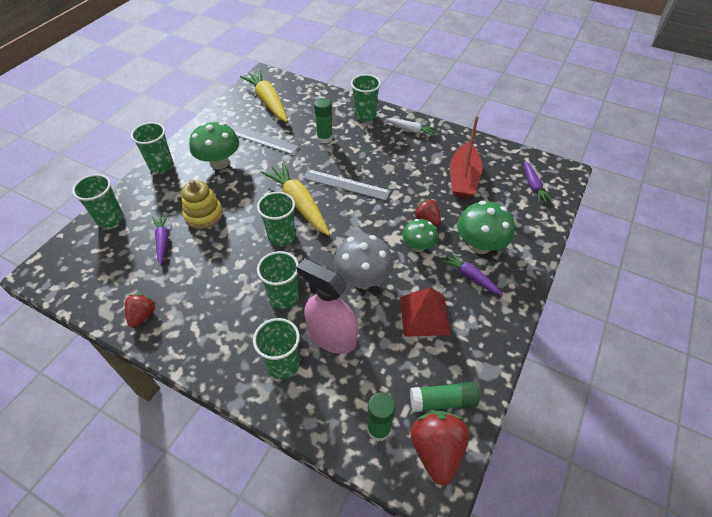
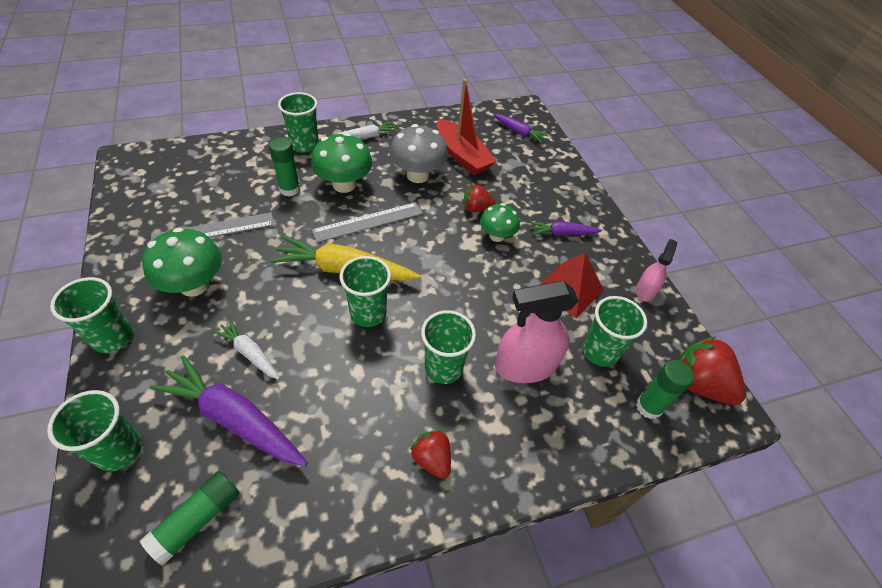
camera: 50 degrees left, 0 degrees up
red strawberry [125,294,156,328] -> red strawberry moved to [410,430,451,479]
purple carrot [152,214,168,265] -> purple carrot [150,355,307,466], size x1.83
yellow stacking toy [181,179,223,229] -> white carrot [212,318,279,379]
yellow carrot [240,70,288,122] -> none
green cup [253,318,300,379] -> green cup moved to [583,296,647,367]
grey mushroom [333,234,393,289] -> grey mushroom moved to [389,124,448,183]
green glue stick [410,382,479,412] -> green glue stick moved to [140,471,239,566]
green mushroom [457,201,515,254] -> green mushroom moved to [311,133,372,193]
none -> pink spray bottle [636,239,677,302]

